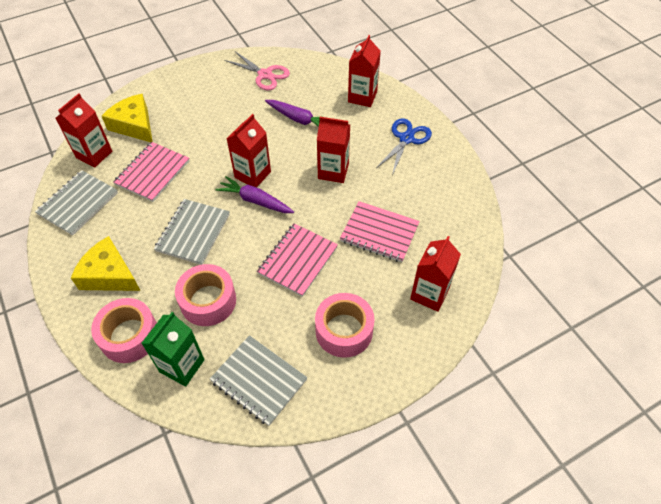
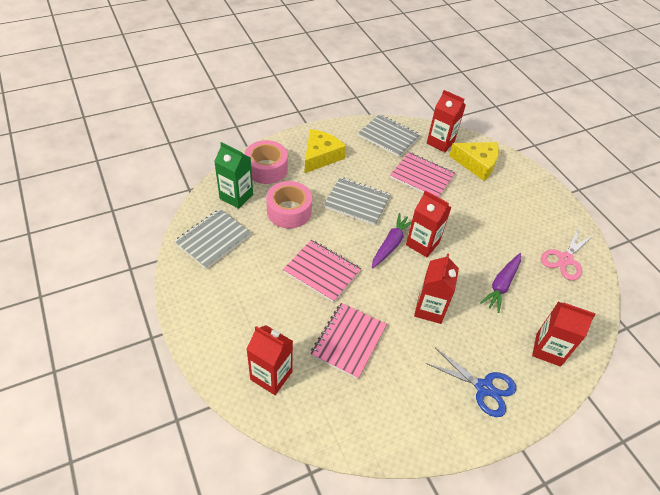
camera: 90 degrees right, 5 degrees down
yellow cheese [102,94,153,142] -> yellow cheese turned 60 degrees clockwise [449,142,499,181]
pink tape [315,293,375,358] -> none

